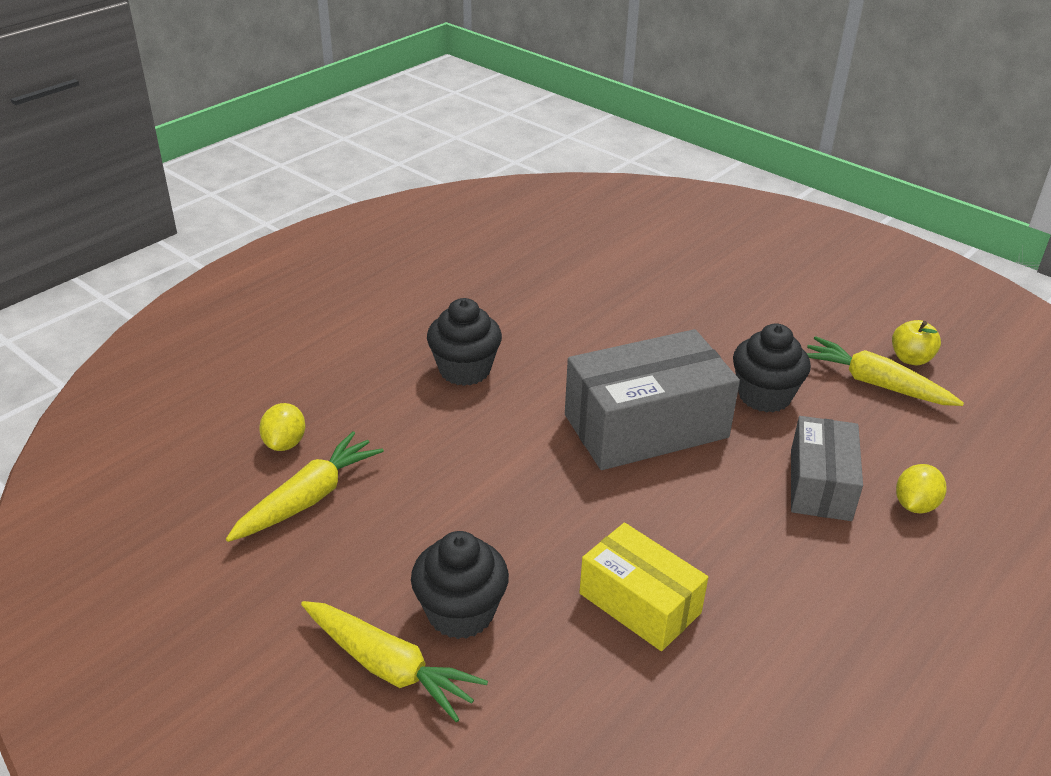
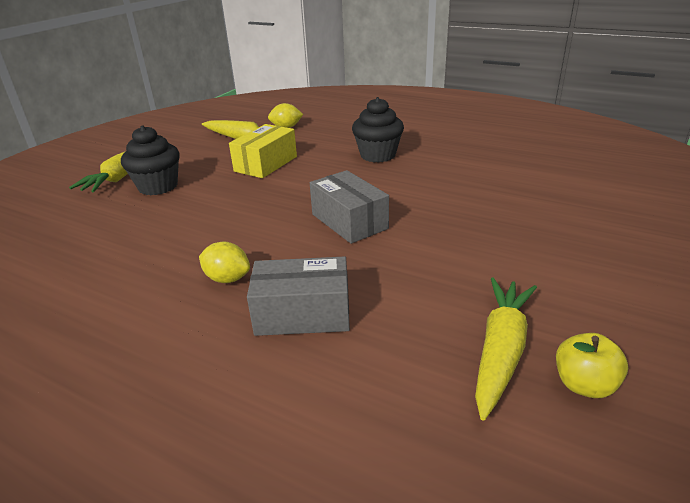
camera: 80 degrees right, 5 degrees down
grey box [565,329,740,470] -> grey box [310,170,389,244], size x0.62
yellow box [579,523,708,651] -> yellow box moved to [229,124,297,178]
black cupcake [733,323,811,413] -> none
yellow lemon [896,464,947,514] -> yellow lemon moved to [199,242,250,283]

